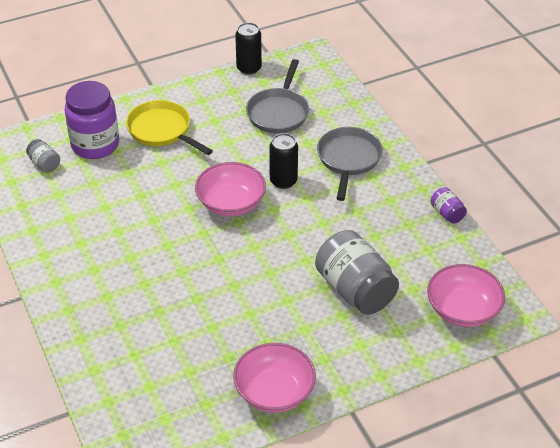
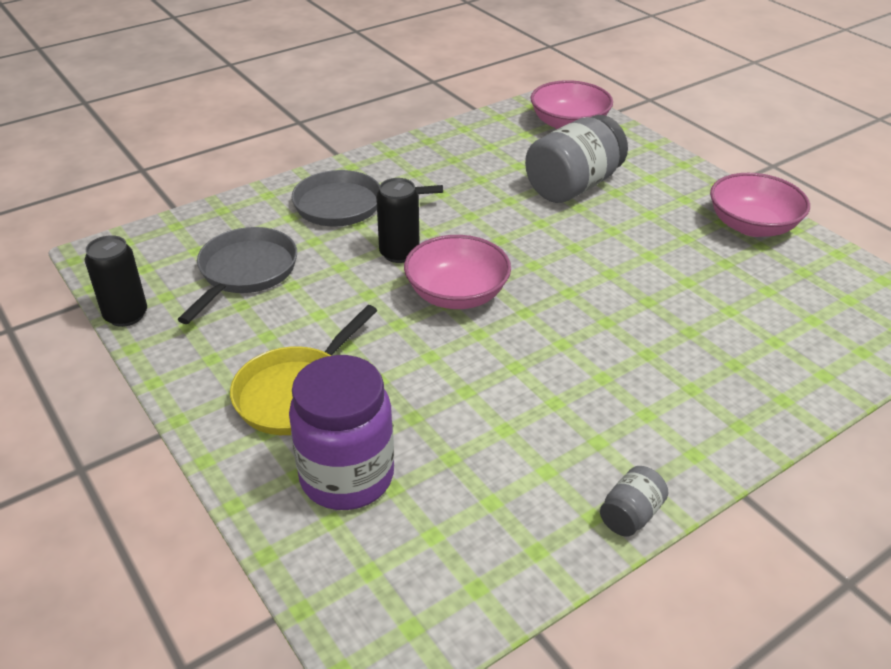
camera: 100 degrees left, 5 degrees down
grey jar [26,139,60,173] -> grey jar moved to [600,466,668,537]
grey pan [246,59,309,133] -> grey pan turned 75 degrees counterclockwise [178,227,297,324]
purple jar [430,187,467,224] -> none

